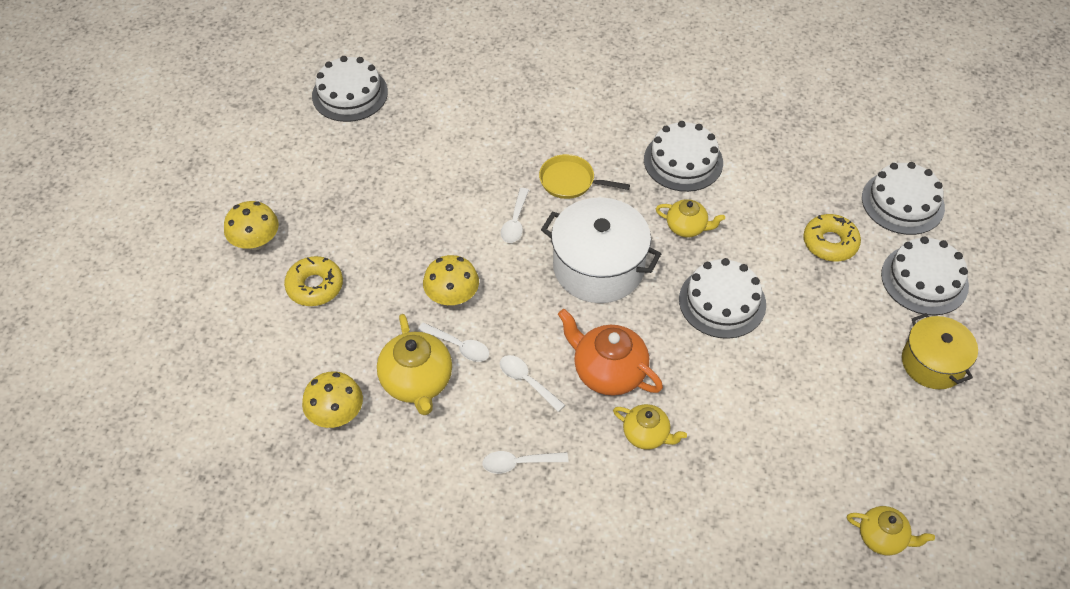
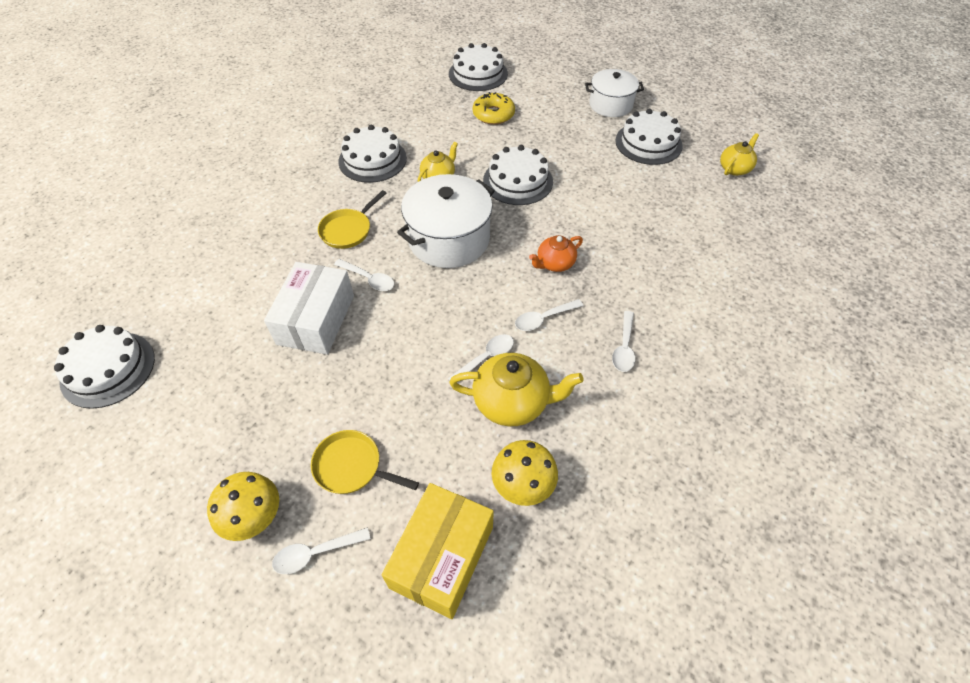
camera: 70 degrees left, 0 degrees up
yellow donut [284,256,343,306] -> yellow pan [311,430,419,494]
yellow mushroom [423,255,479,306] -> none
orange teapot [558,309,663,396] -> orange teapot [529,235,583,272], size x0.61
yellow teapot [613,404,687,450] -> none
white cake [881,236,969,315] -> white cake moved to [615,109,683,165]
yellow pot [902,313,978,389] -> white pot [585,69,644,117]
none -> white box [264,262,354,355]
none -> white spoon [272,527,371,574]
none -> yellow box [382,483,494,619]

